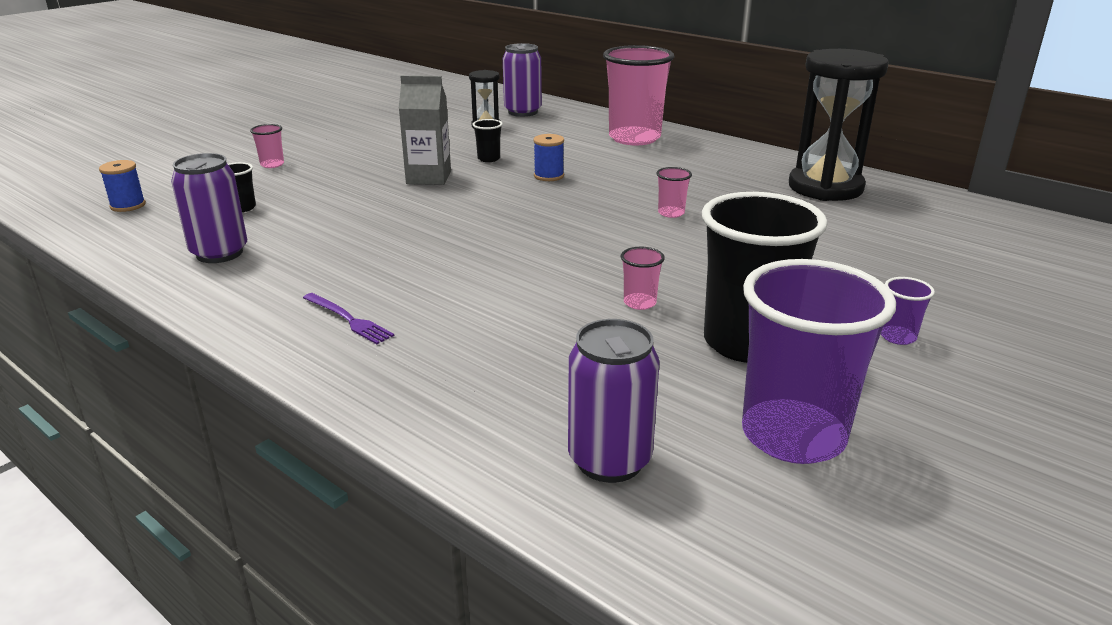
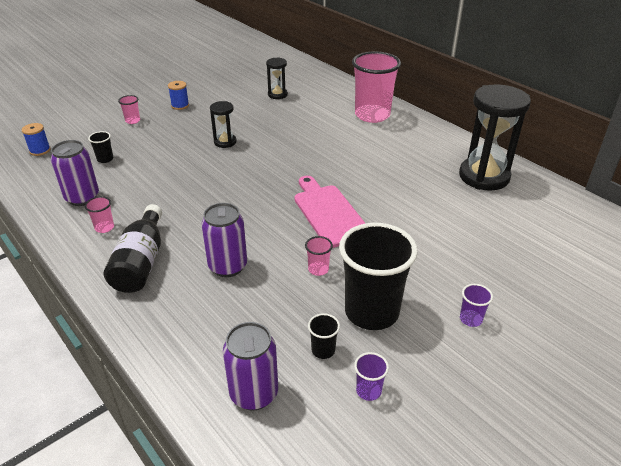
camera: 10 degrees right, 10 degrees up
purple fork [303,293,394,344] -> black bottle [104,204,162,293]
grey carton [399,75,451,185] -> black hourglass [210,101,237,148]
black cup [472,119,503,162] -> black cup moved to [308,313,340,359]
purple can [503,43,542,117] -> purple can moved to [201,203,247,277]
blue spool [533,134,564,181] -> blue spool moved to [168,81,189,110]
pink cup [656,167,692,218] -> pink cup moved to [85,196,114,233]
purple cup [742,259,896,464] -> purple cup [354,352,389,401], size x0.41
none -> pink cutting board [295,176,365,248]

